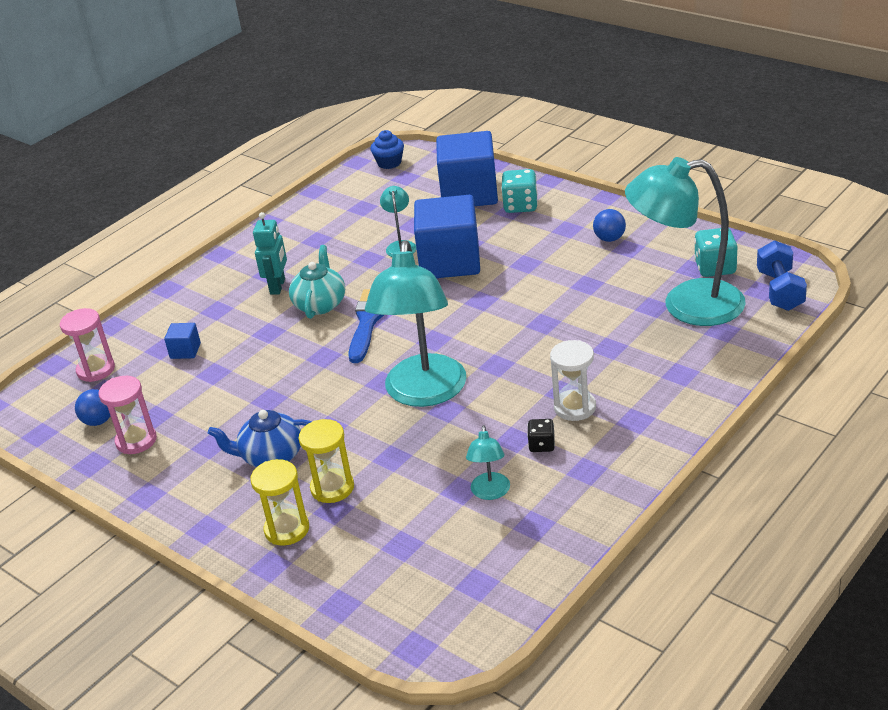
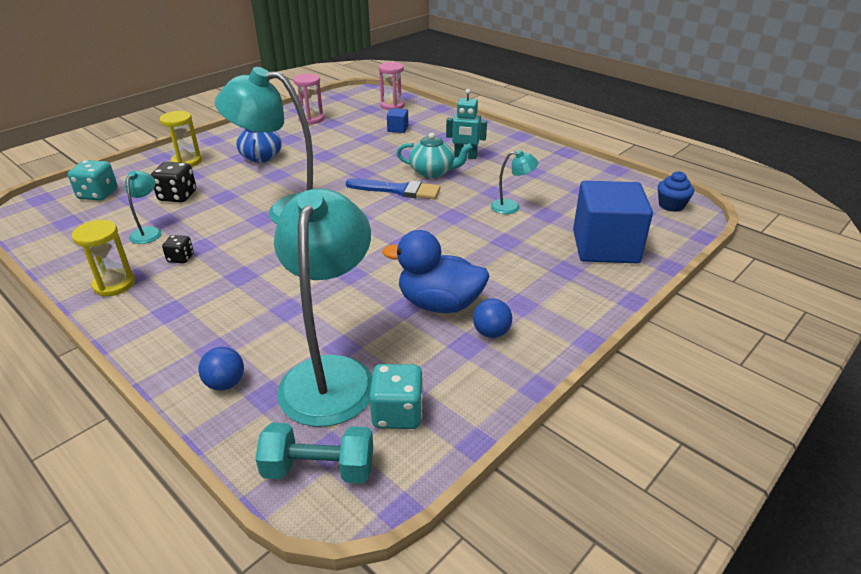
camera: 90 degrees right, 0 degrees up
blue ball [75,389,110,426] -> blue ball moved to [198,347,244,390]
yellow hourglass [299,419,354,503] -> yellow hourglass moved to [72,220,135,296]
blue cube [414,195,480,278] -> none
turquoise lamp [466,425,510,500] -> turquoise lamp turned 90 degrees clockwise [125,171,162,244]
turquoise dice [501,169,538,213] -> turquoise dice moved to [68,160,117,201]
white hourglass [550,340,596,421] -> none
blue dumbbell [757,240,807,311] -> turquoise dumbbell [255,423,373,483]
none -> black dice [151,162,196,202]
none -> blue duck [382,230,490,313]

